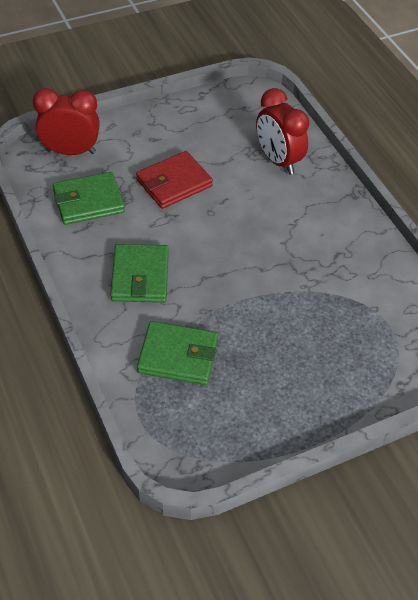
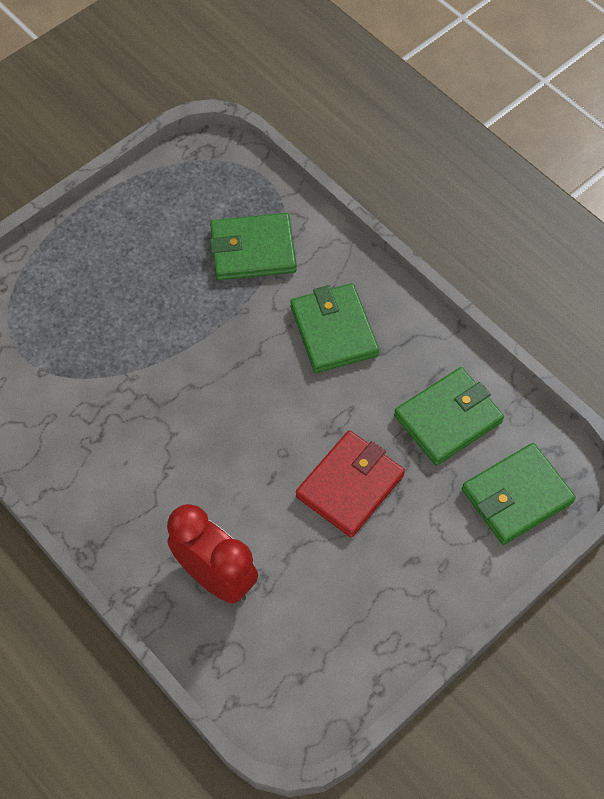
camera: 165 degrees right, 10 degrees up
red clock [33,88,100,155] -> green wallet [462,443,576,545]

